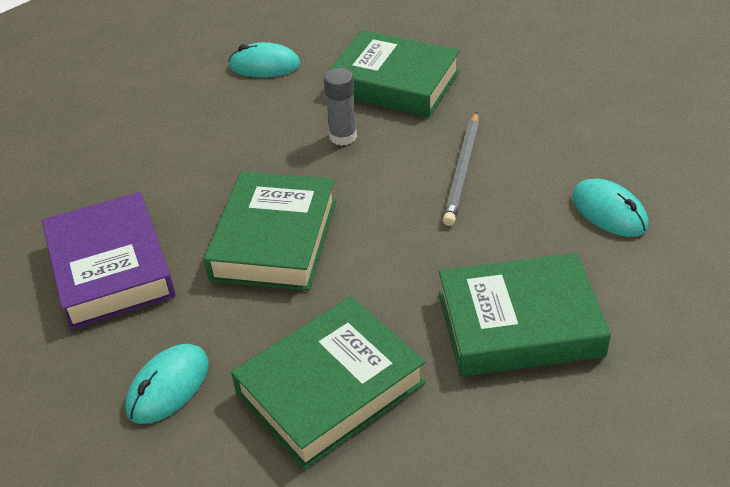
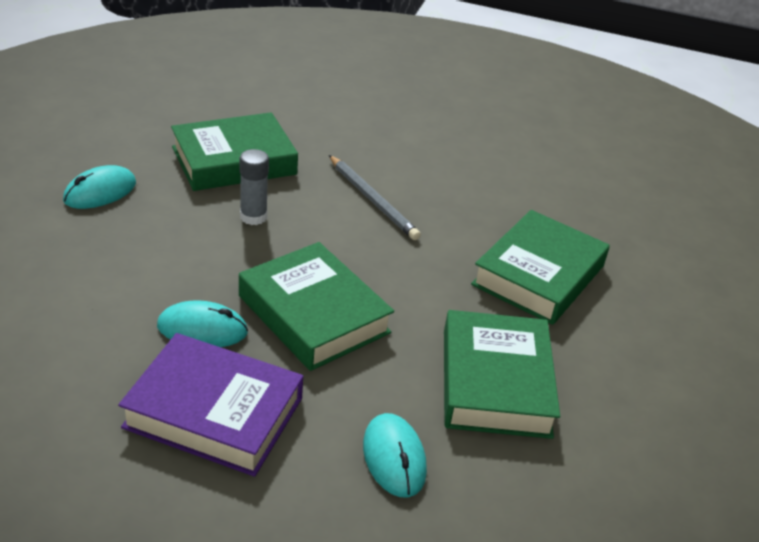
camera: 55 degrees left, 5 degrees down
turquoise mouse [572,179,649,237] -> turquoise mouse moved to [157,300,248,347]

